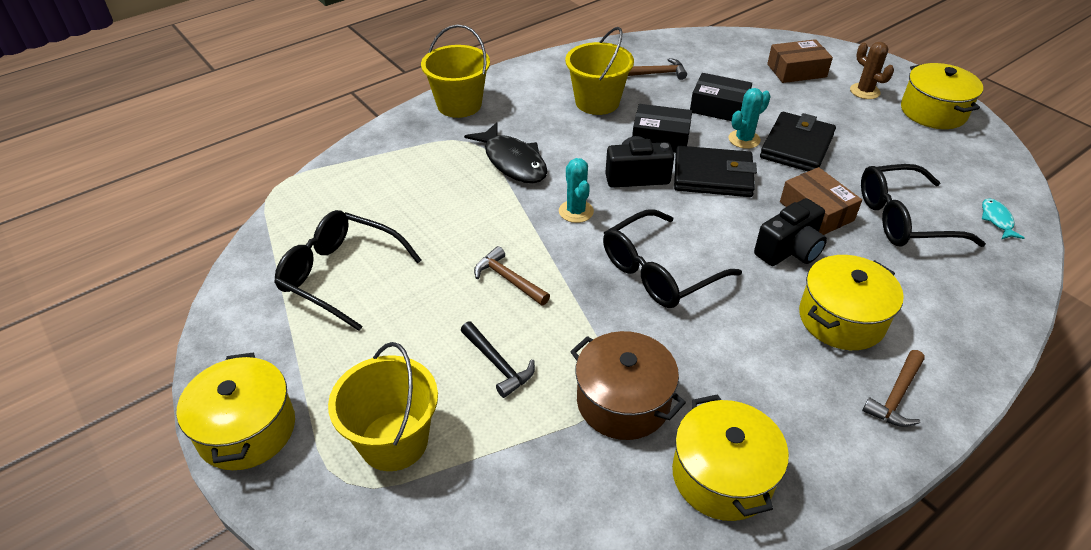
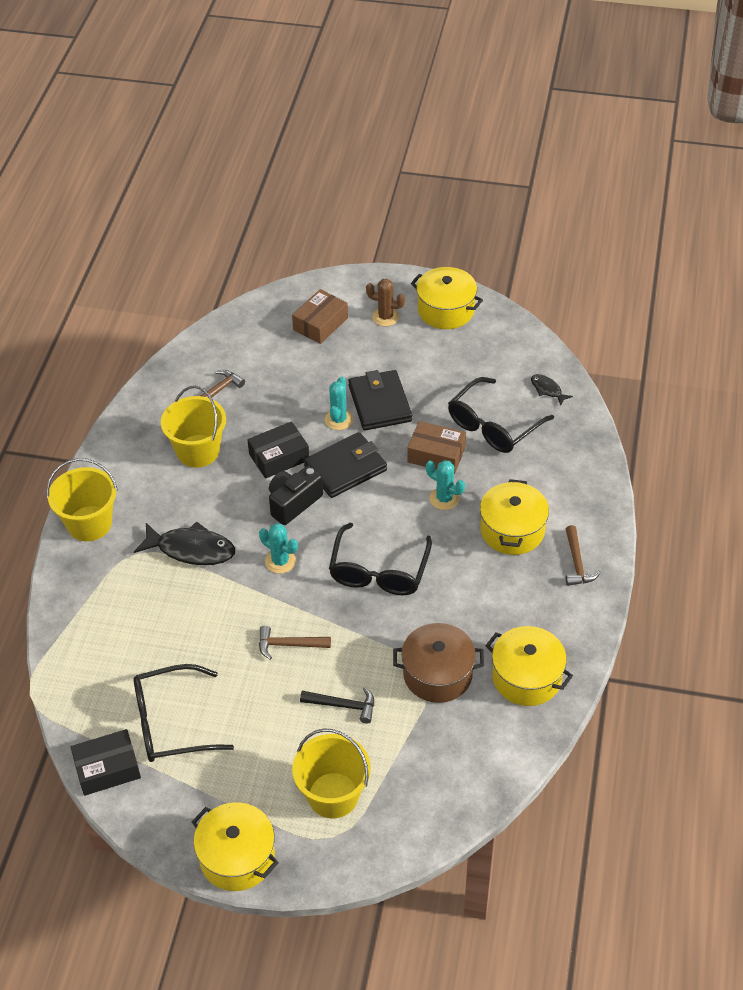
camera: 40 degrees left, 5 degrees up
black box [690,73,752,121] -> black box moved to [71,729,141,796]
black camera [754,198,827,266] -> turquoise cactus [426,460,465,510]
turquoise fish [982,198,1025,240] -> black fish [531,374,573,406]

